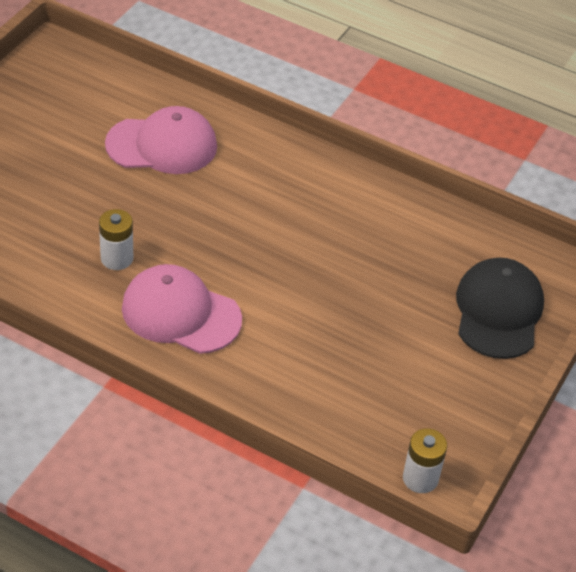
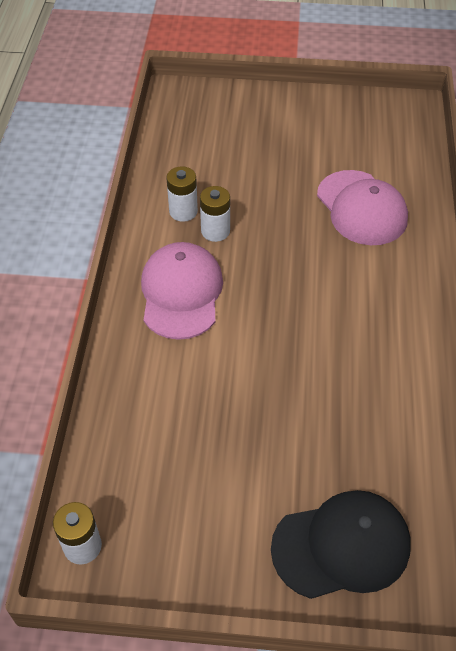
camera: 70 degrees right, 5 degrees up
none -> white battery [166,166,198,222]

